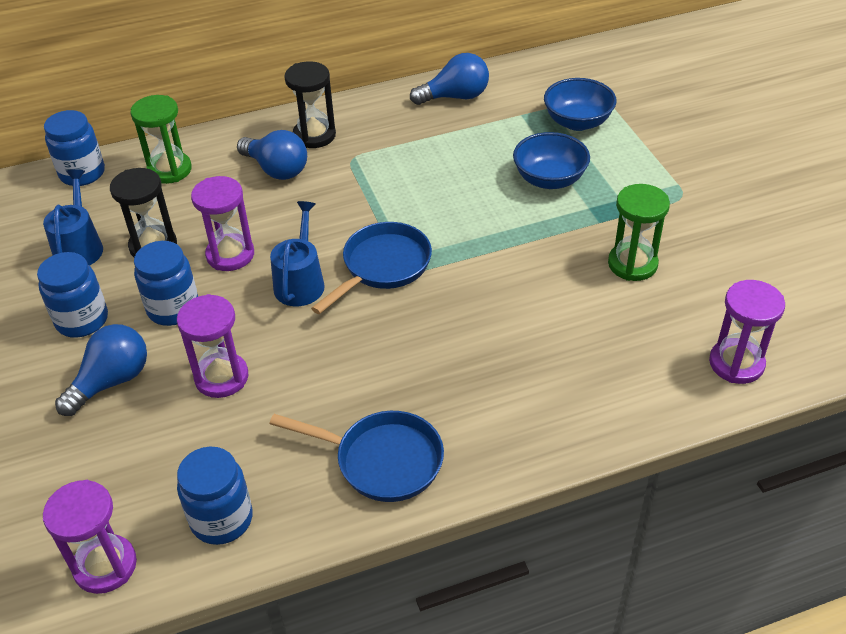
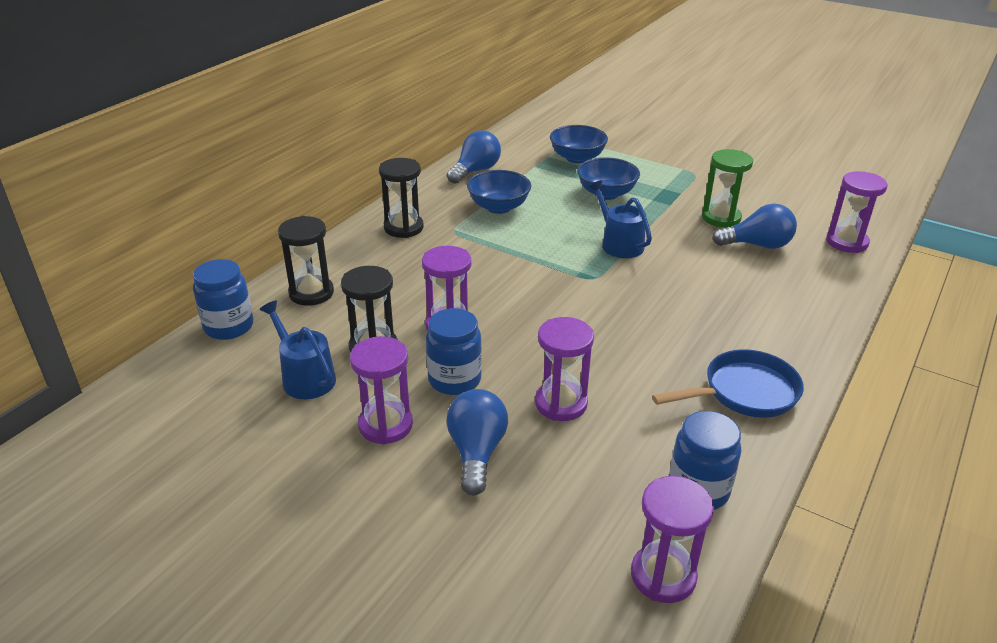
camera: 40 degrees left, 10 degrees down
blue jar [37,252,108,338] -> purple hourglass [350,336,413,445]
green hourglass [130,95,192,184] -> black hourglass [278,216,334,306]
blue light bulb [237,130,307,180] -> blue light bulb moved to [712,203,797,249]
blue watering can [270,201,325,306] -> blue watering can moved to [588,180,652,258]
blue pan [311,222,432,314] -> none
none -> blue bowl [467,170,531,214]

